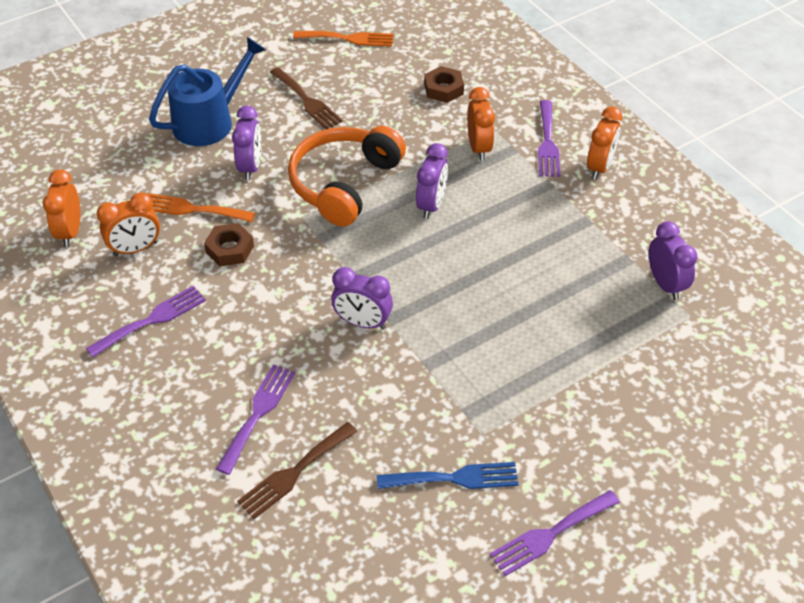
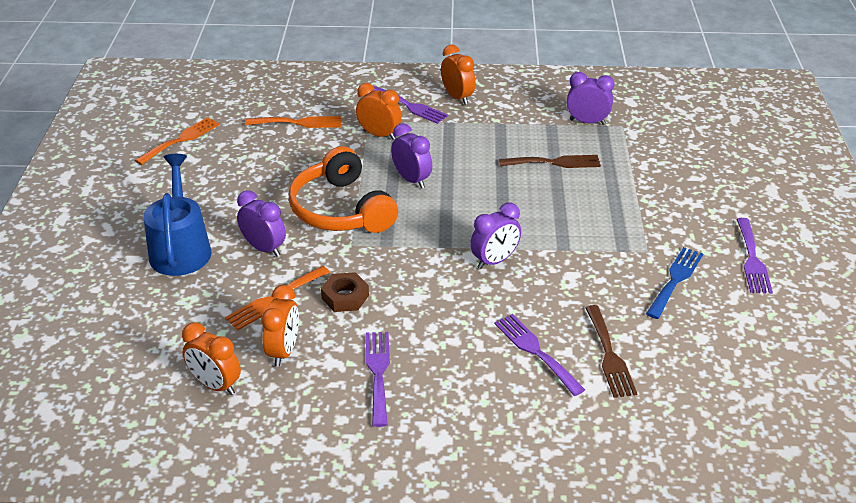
camera: 55 degrees left, 10 degrees down
brown fork [270,67,343,129] -> brown fork moved to [499,155,601,168]
brown nut [424,66,464,103] -> orange fork [245,116,342,128]

